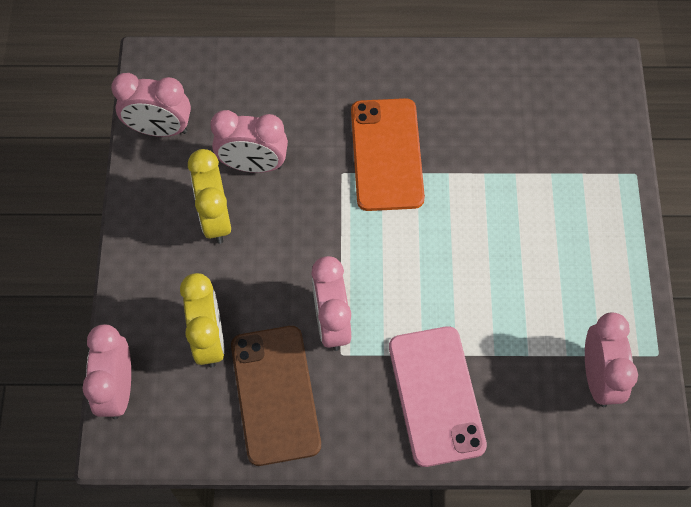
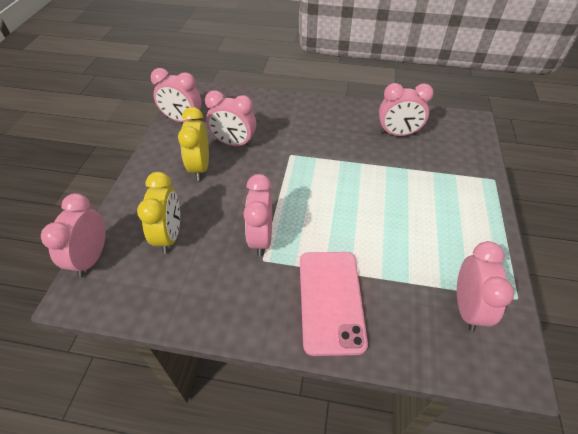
camera: 10 degrees right, 15 degrees down
brown phone [231,326,321,466] -> none
orange phone [351,98,425,211] -> none
none -> pink clock [379,83,434,136]

